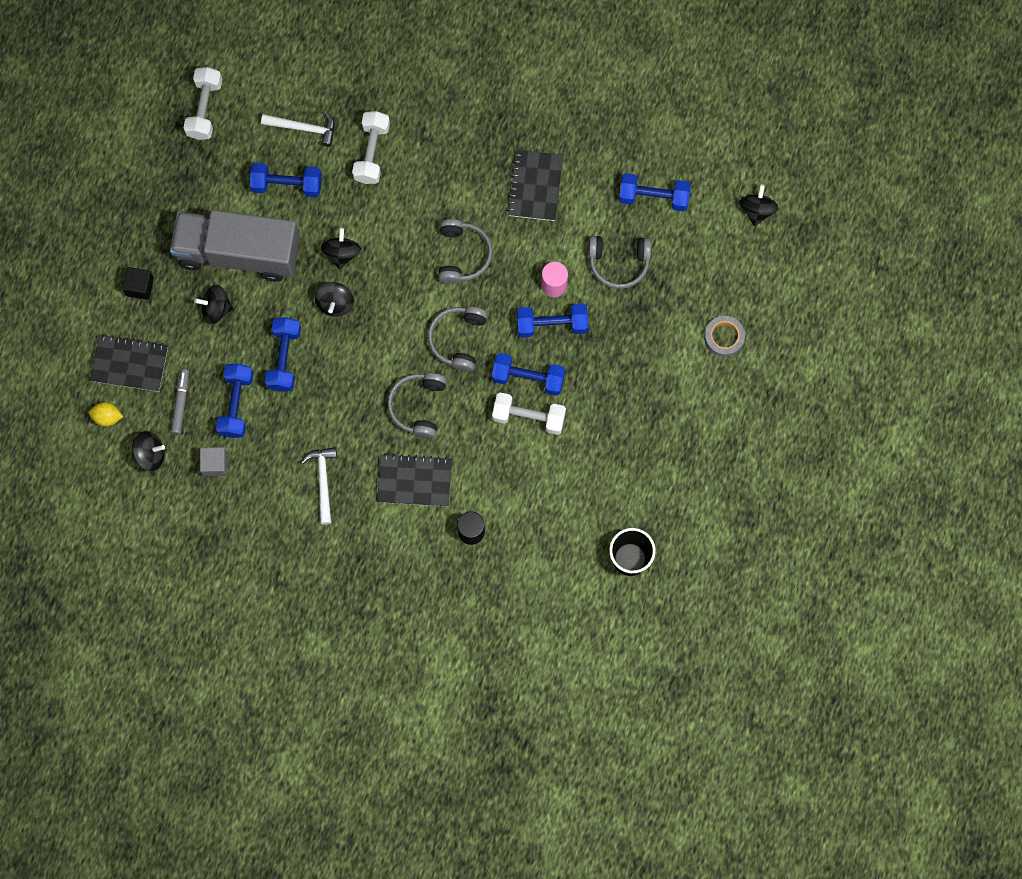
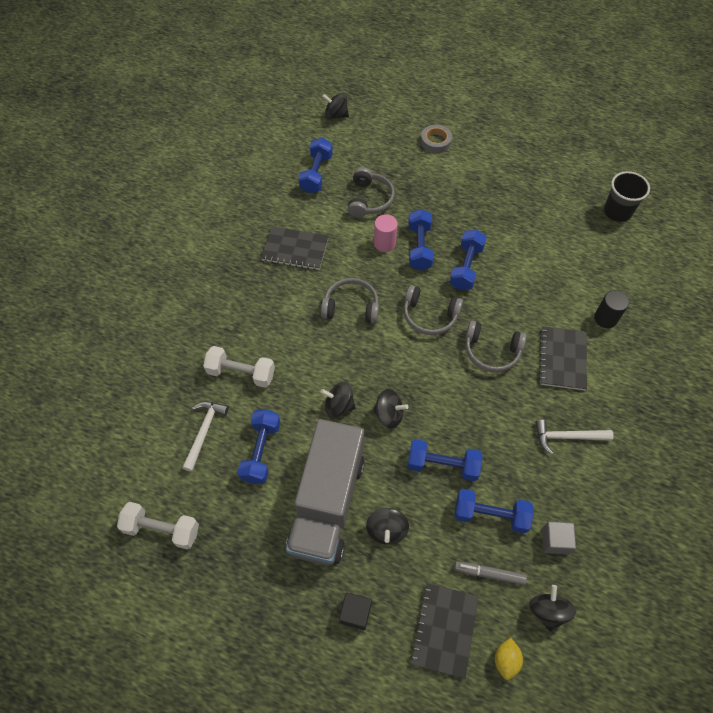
camera: 85 degrees left, 15 degrees down
white dumbbell [492,393,566,435] -> none

